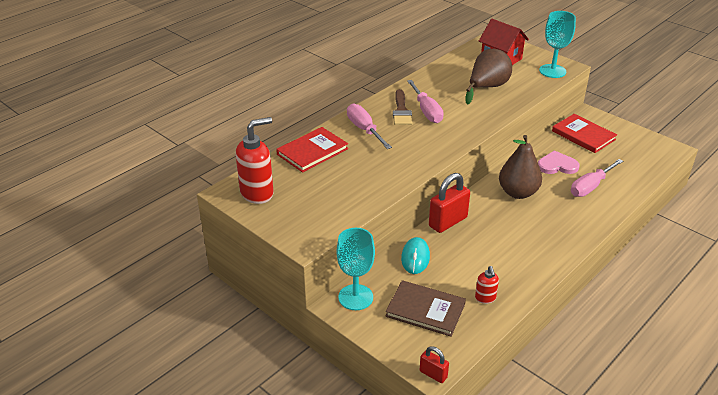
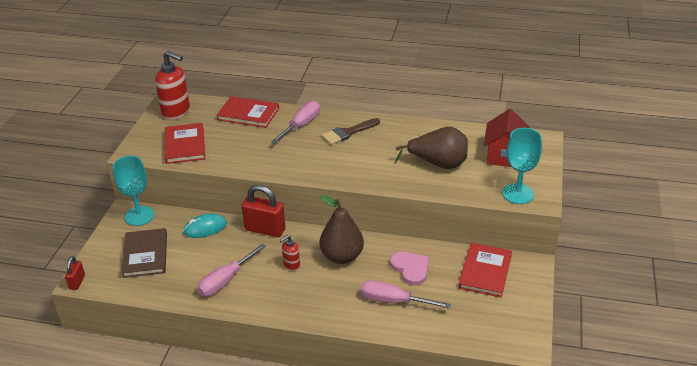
camera: 60 degrees right, 0 degrees up
pink screwdriver [407,80,444,123] -> pink screwdriver moved to [197,244,266,296]
red soap dispenser [475,266,499,304] -> red soap dispenser moved to [280,235,300,271]
none -> red book [165,123,205,164]

